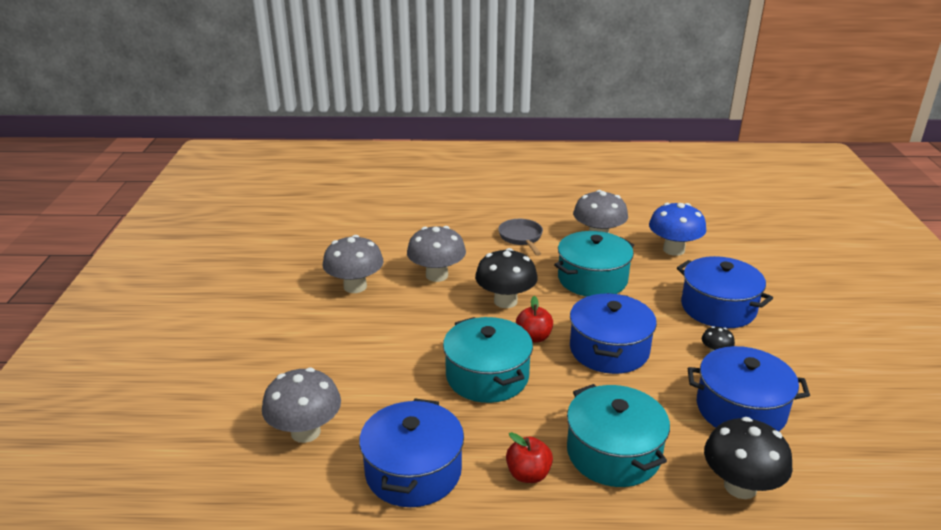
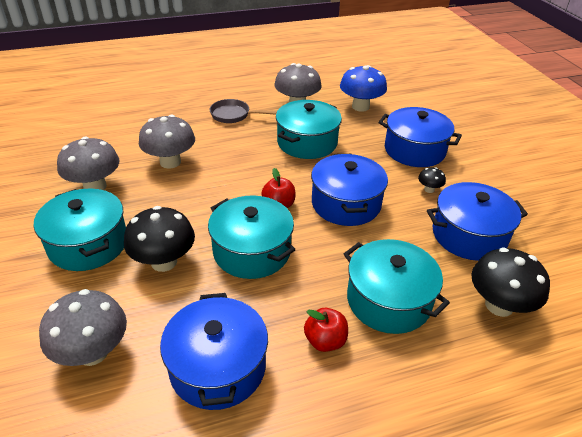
camera: 20 degrees left, 10 degrees up
black mushroom [475,248,538,308] -> black mushroom moved to [124,206,195,272]
grey pan [498,219,543,256] -> grey pan turned 45 degrees counterclockwise [210,99,277,123]
none -> turquoise pot [34,189,126,271]

